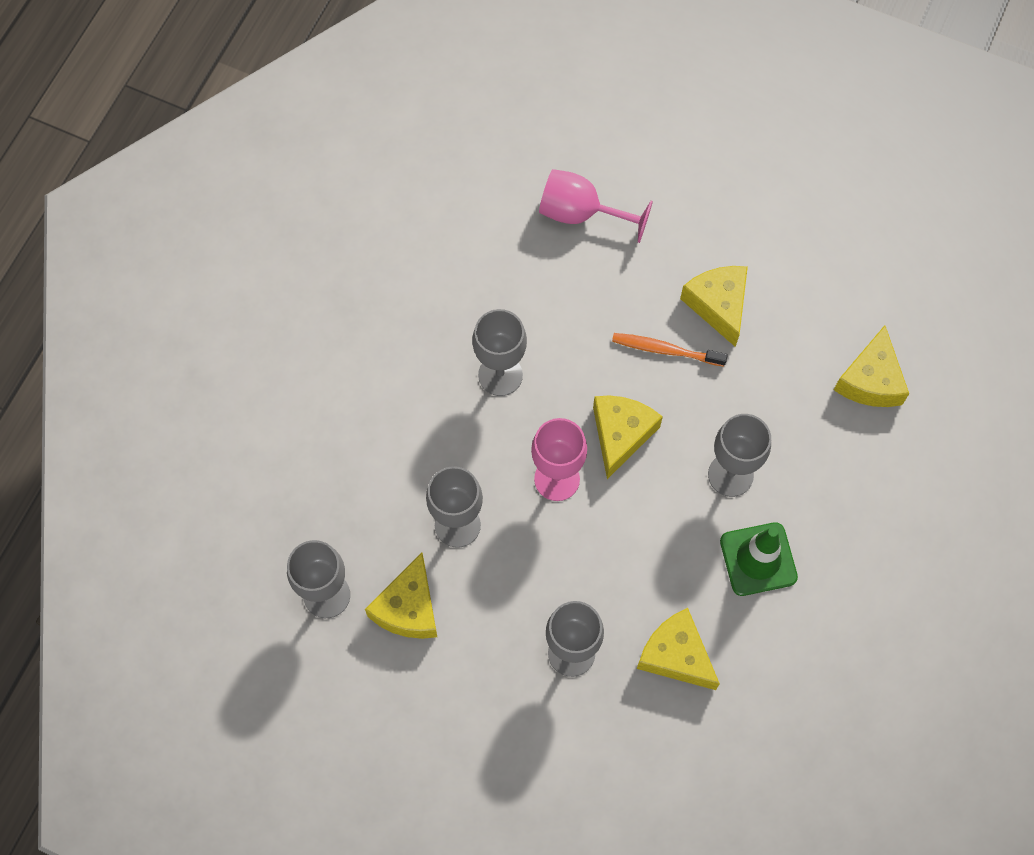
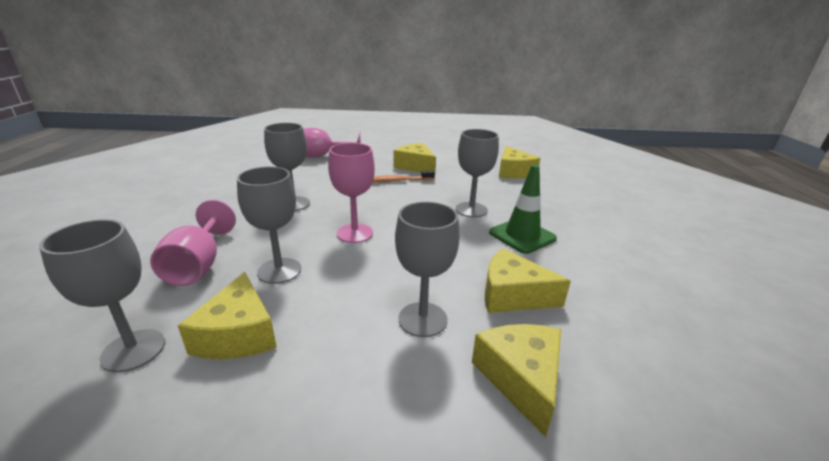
camera: 25 degrees left, 40 degrees down
yellow cheese [593,396,663,479] -> yellow cheese moved to [472,324,561,437]
none -> pink goblet [150,200,236,286]

